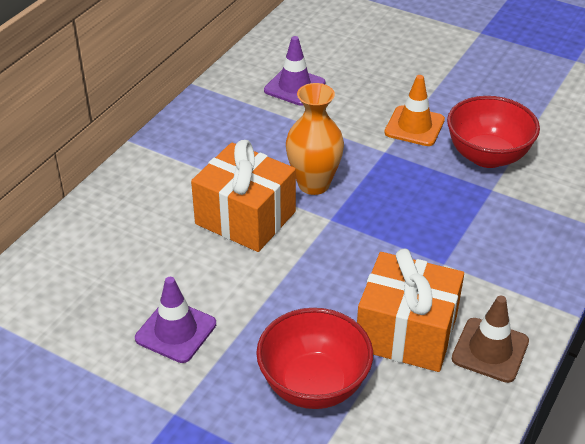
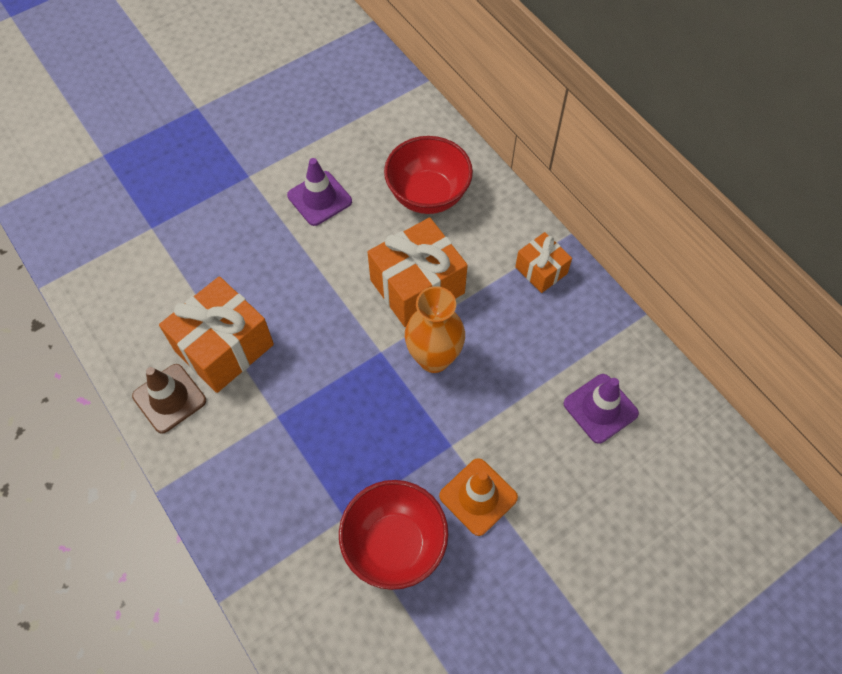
camera: 115 degrees right, 20 degrees up
red bowl [256,308,373,409] -> red bowl moved to [384,136,473,214]
none -> orange gift [515,232,572,293]

